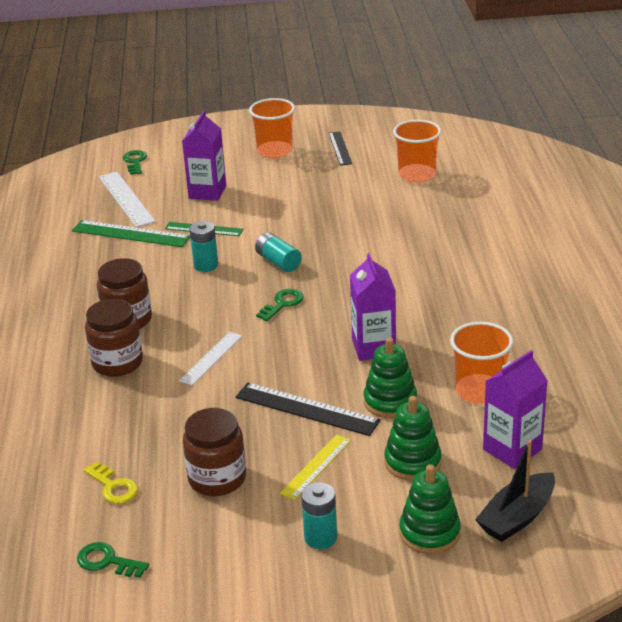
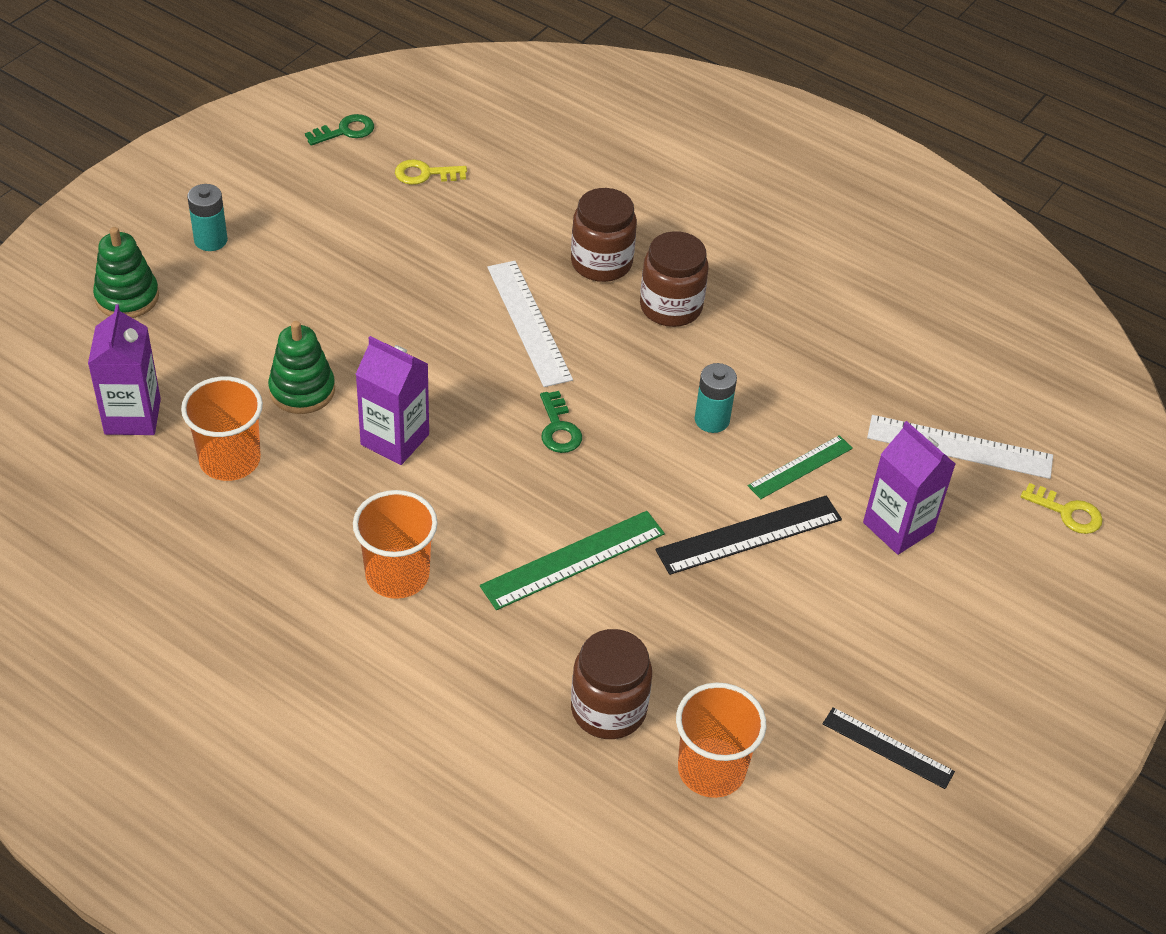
camera: 125 degrees right, 15 degrees up
green ruler [72,220,190,247] -> green ruler moved to [480,511,665,610]
green key [123,150,147,175] -> yellow key [1021,483,1103,534]
white ruler [179,332,242,385] -> white ruler [487,261,573,387], size x1.55
brown jar [183,408,246,496] -> brown jar moved to [571,629,652,739]
black ruler [236,383,381,436] -> black ruler moved to [656,495,842,575]
orange cup [249,98,295,158] -> orange cup moved to [353,490,438,599]
turquoise battery [255,232,302,272] -> none
yellow ruler [280,434,351,500] -> none
green stacking toy [384,396,442,481] -> none
black boat [475,440,555,542] -> none

